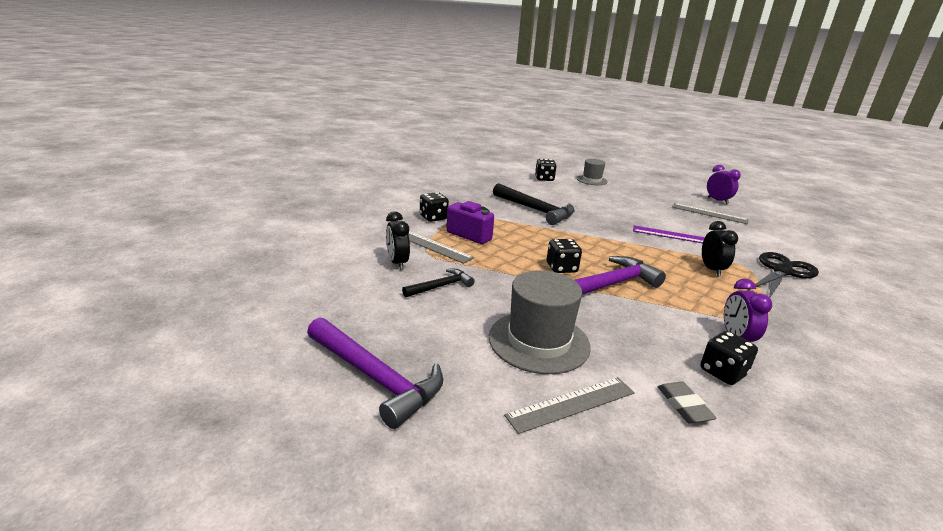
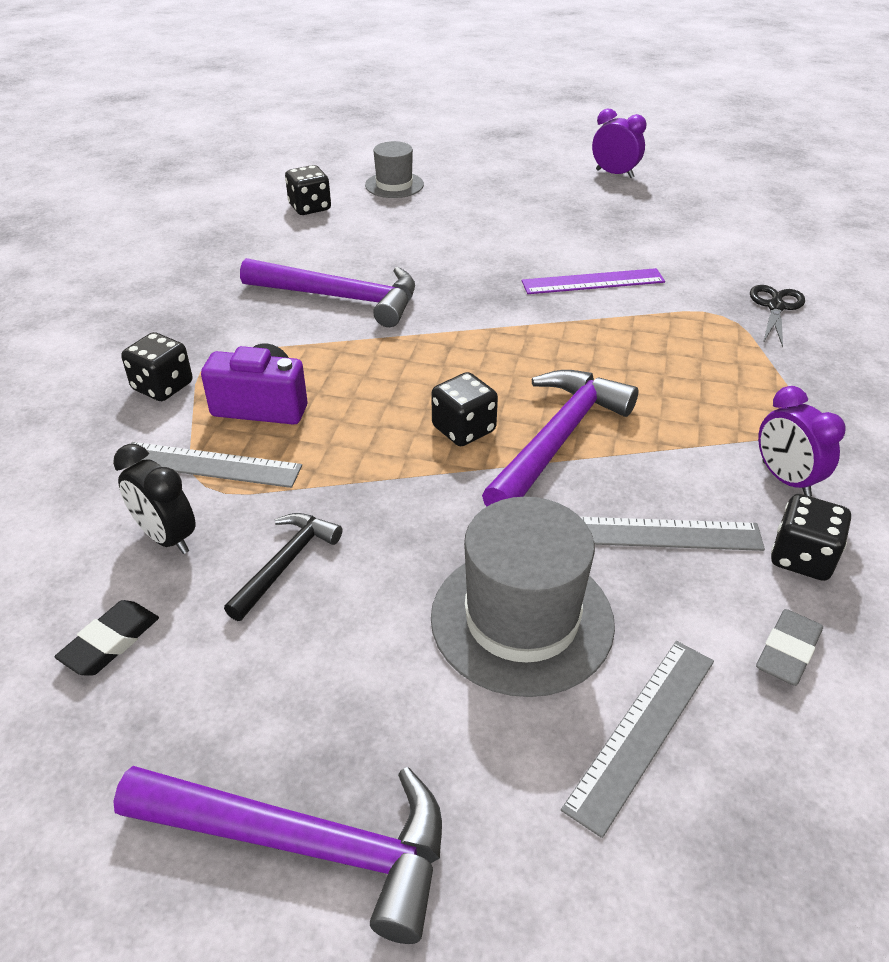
camera: 25 degrees left, 15 degrees up
black hammer [493,183,575,225] -> purple hammer [240,258,415,327]
grey eraser [658,382,717,424] -> grey eraser turned 75 degrees clockwise [756,609,823,686]
grey ruler [672,203,749,224] -> grey ruler moved to [581,517,765,551]
black clock [702,221,738,276] -> none
black scissors [748,252,819,298] -> black scissors [750,285,805,347], size x0.61
none -> black eraser [55,600,159,676]

